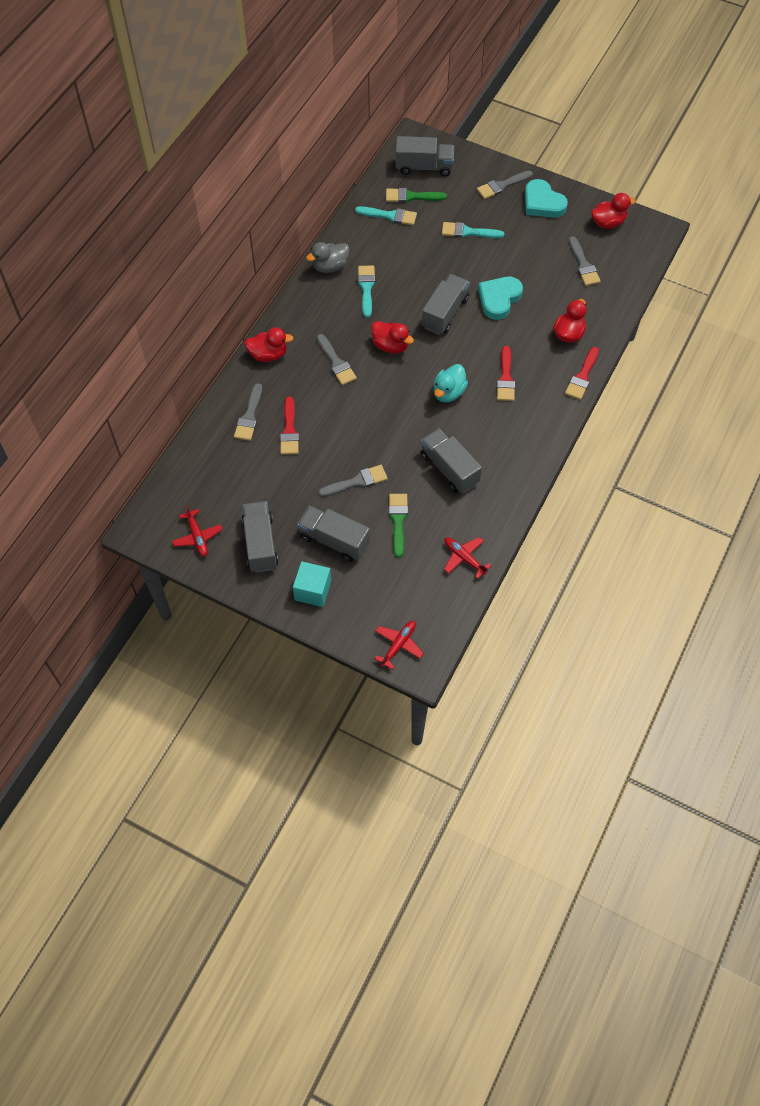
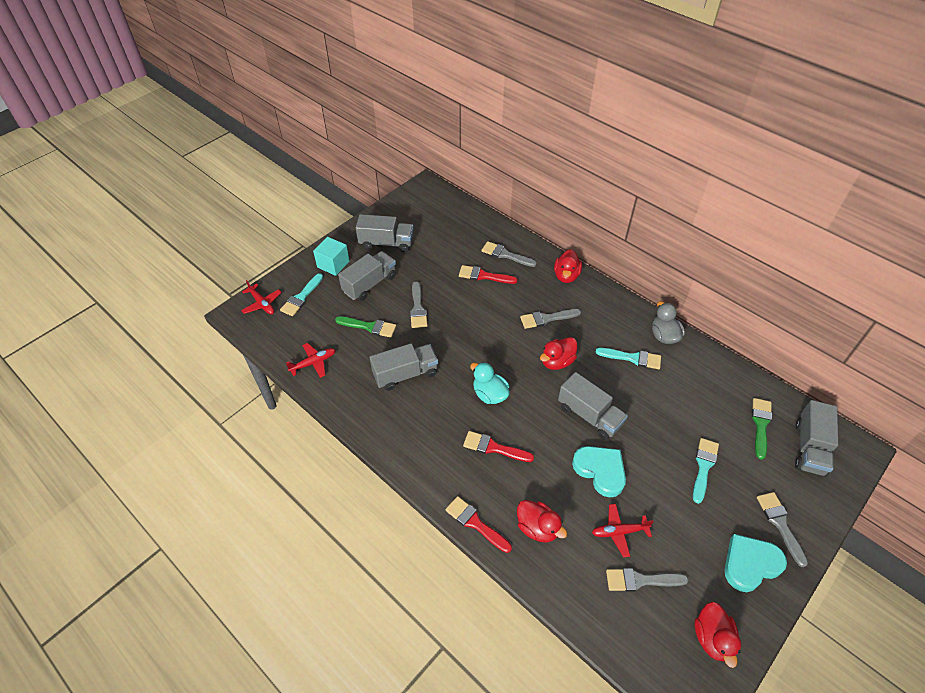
camera: 105 degrees right, 10 degrees down
red plane [172,505,223,557] -> red plane moved to [592,504,654,557]
turquoise brush [355,206,417,225] -> turquoise brush moved to [280,273,323,316]

